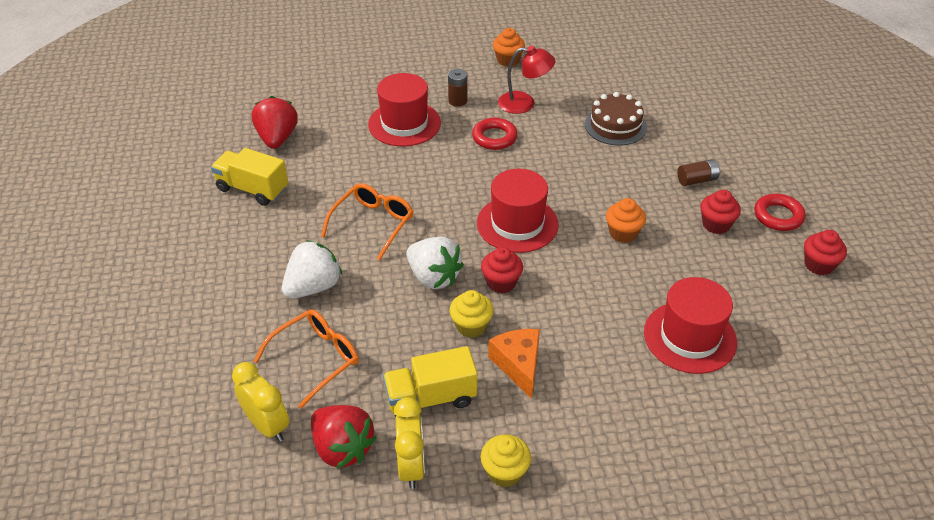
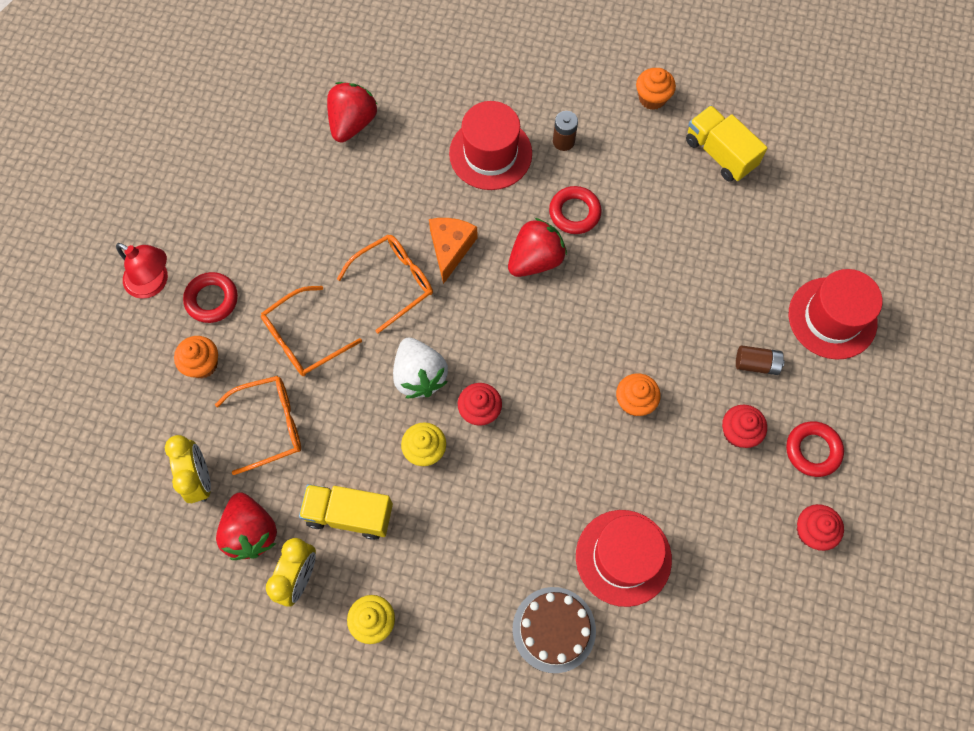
camera: 25 degrees right, 25 degrees up
yellow truck [211,148,288,206] -> yellow truck moved to [686,105,767,182]
white strawberry [282,240,342,299] -> orange glasses [261,286,362,376]
red hat [477,169,559,253] -> red hat moved to [789,269,882,360]
orange cheese [488,329,540,399] -> orange cheese moved to [429,218,477,284]
red lamp [498,46,556,114] -> red lamp moved to [116,243,168,299]
brown cake [585,92,647,145] -> brown cake moved to [512,587,596,673]
none -> orange cupcake [174,336,218,378]
none -> red ring [183,272,238,323]
none -> red strawberry [508,218,567,277]

